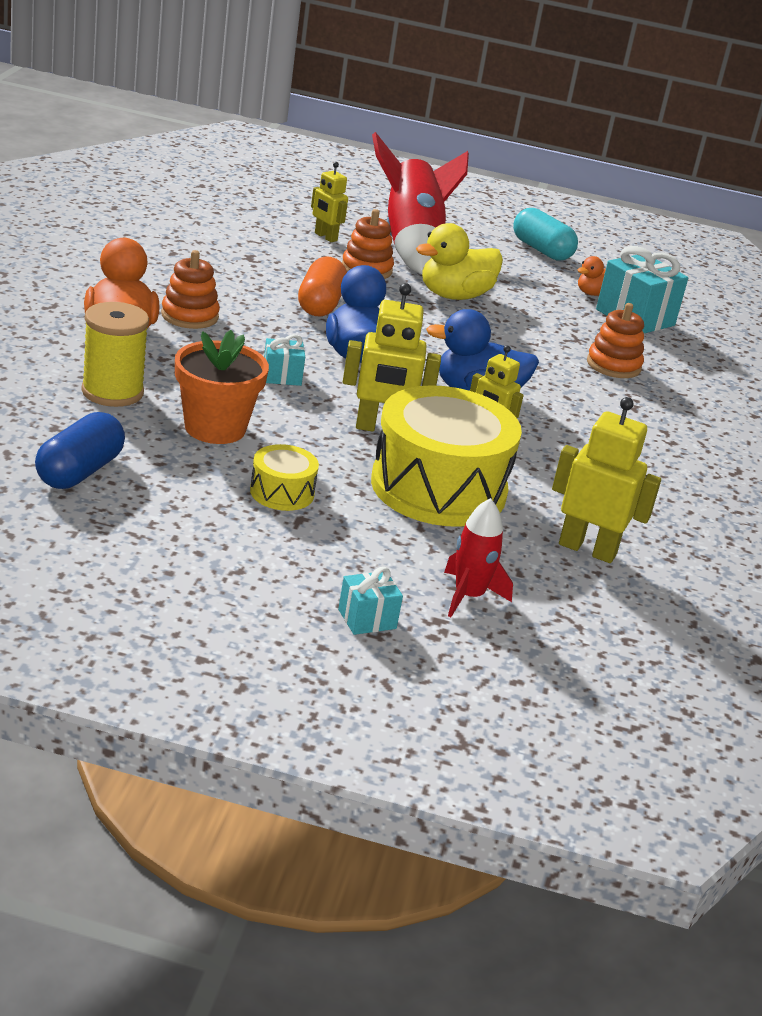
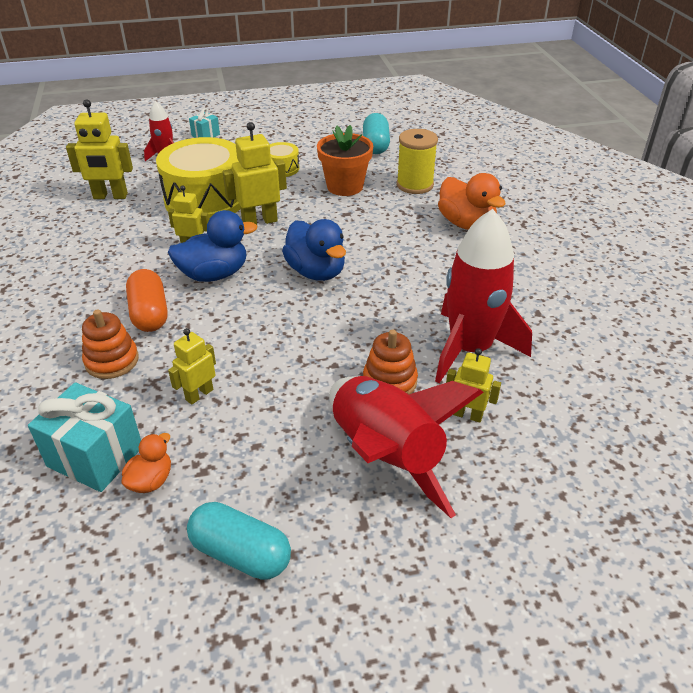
camera: 160 degrees right, 10 degrees up
blue capsule [35,412,125,489] -> turquoise capsule [363,113,390,154]
orange stacking toy [161,250,220,329] -> none
turquoise gift [264,334,305,386] -> none
orange capsule [298,256,347,317] -> orange capsule moved to [126,269,168,332]
yellow duck [416,223,503,300] -> none
none -> yellow robot [168,328,216,405]
none -> red rocket [435,209,532,383]

